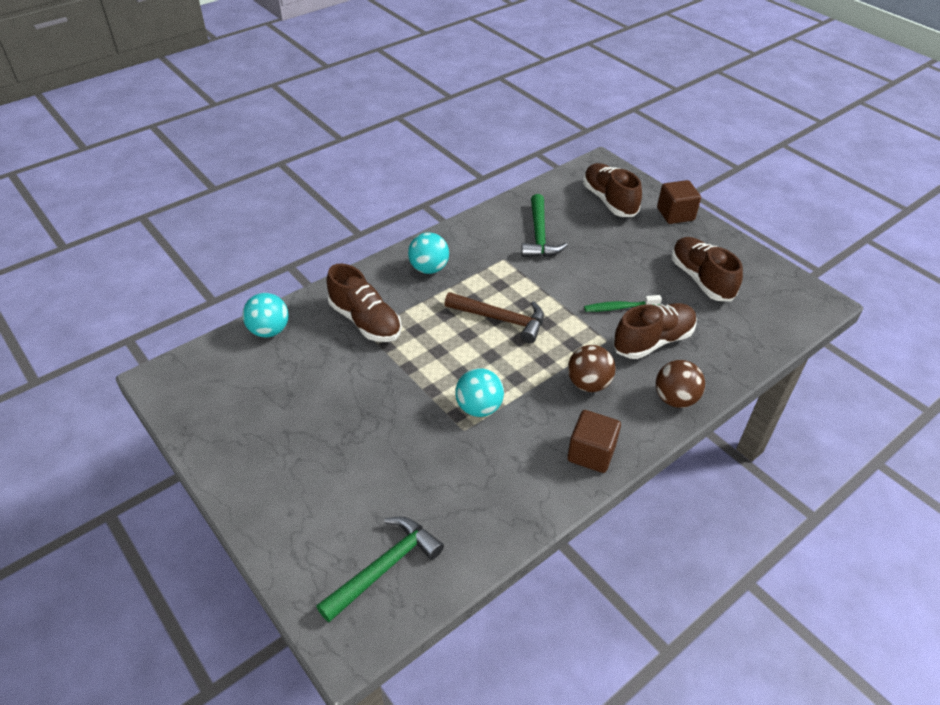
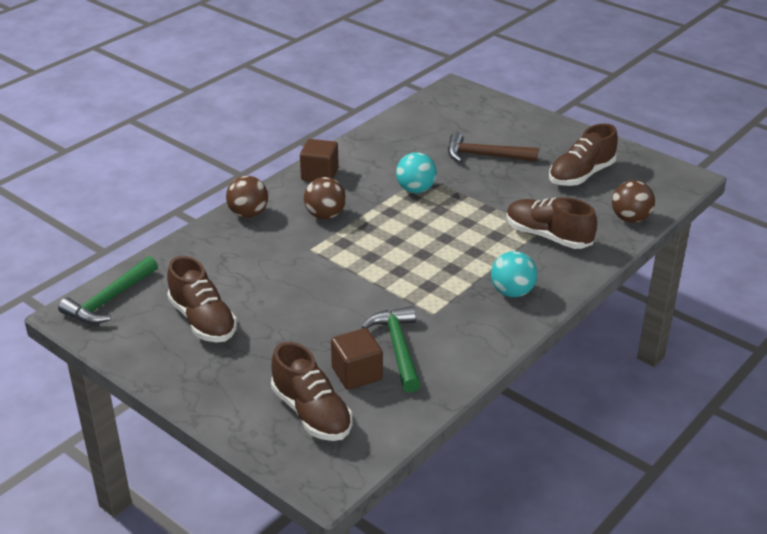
camera: 170 degrees right, 10 degrees down
turquoise ball [242,293,289,337] -> brown ball [612,180,655,223]
green hammer [316,517,444,622] -> green hammer moved to [58,256,158,324]
brown hammer [445,292,544,343] -> brown hammer moved to [448,132,539,162]
green toothbrush [584,295,662,312] -> none
brown shoe [613,303,697,359] -> brown shoe moved to [549,124,618,186]
brown cube [657,180,701,224] -> brown cube moved to [331,328,383,390]

